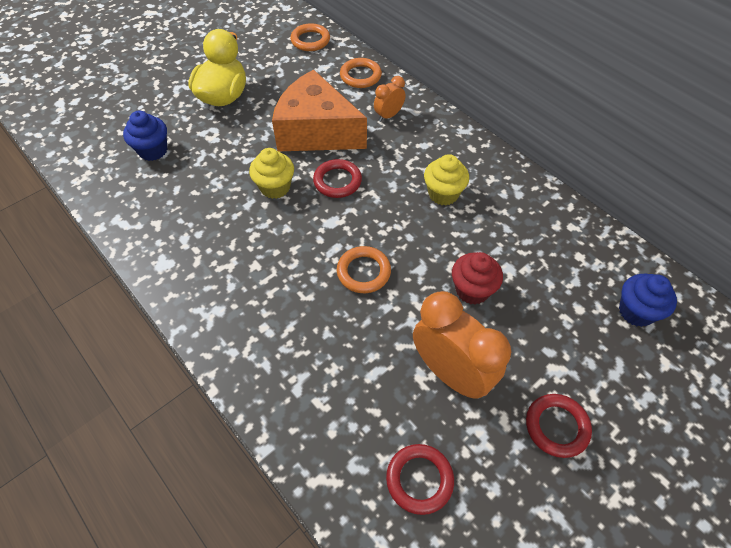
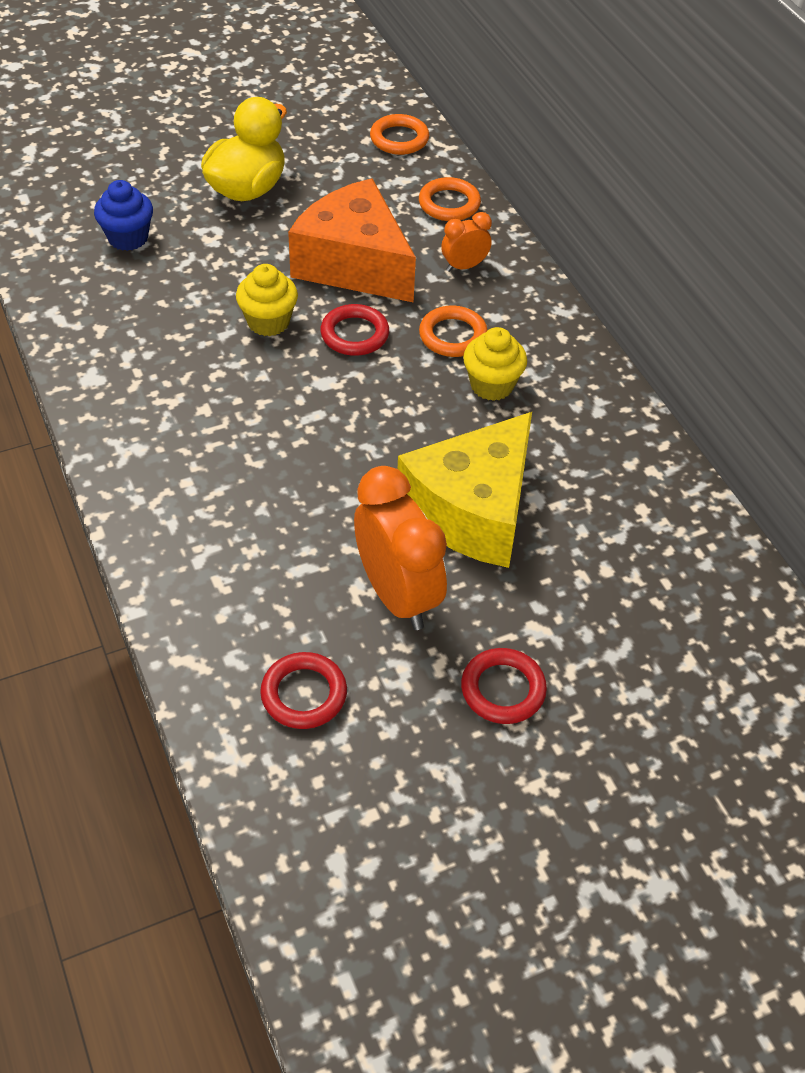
camera: 15 degrees right, 5 degrees down
orange ring [337,246,391,293] -> orange ring moved to [419,305,488,357]
red cupcake [452,252,503,305] -> yellow cheese [398,412,532,568]
blue cupcake [619,274,677,327] -> none

